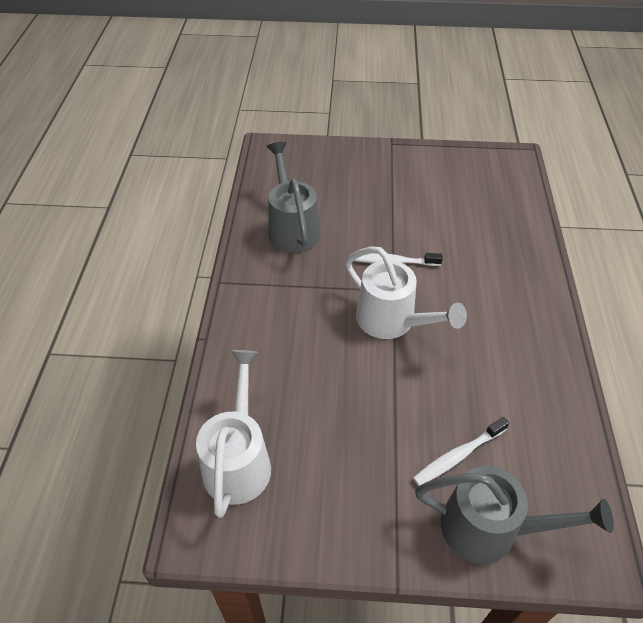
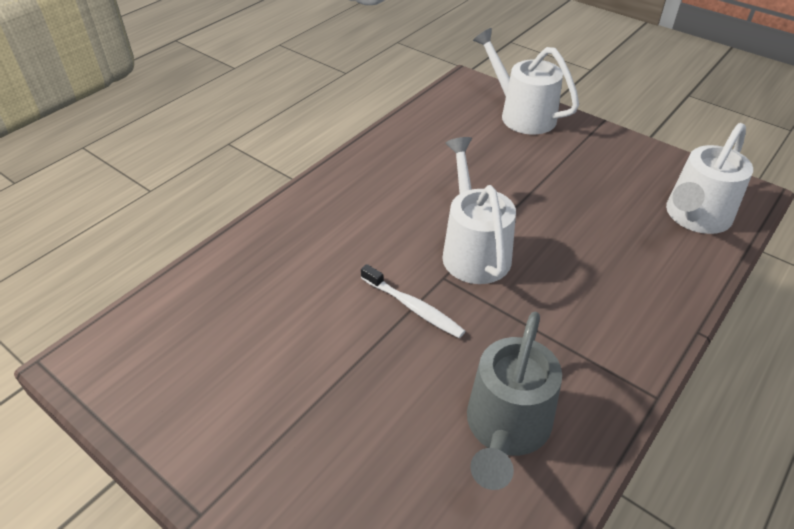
camera: 145 degrees left, 5 degrees down
white toothbrush [413,417,509,486] -> none
grey watering can [415,466,614,564] -> white watering can [473,28,579,135]

